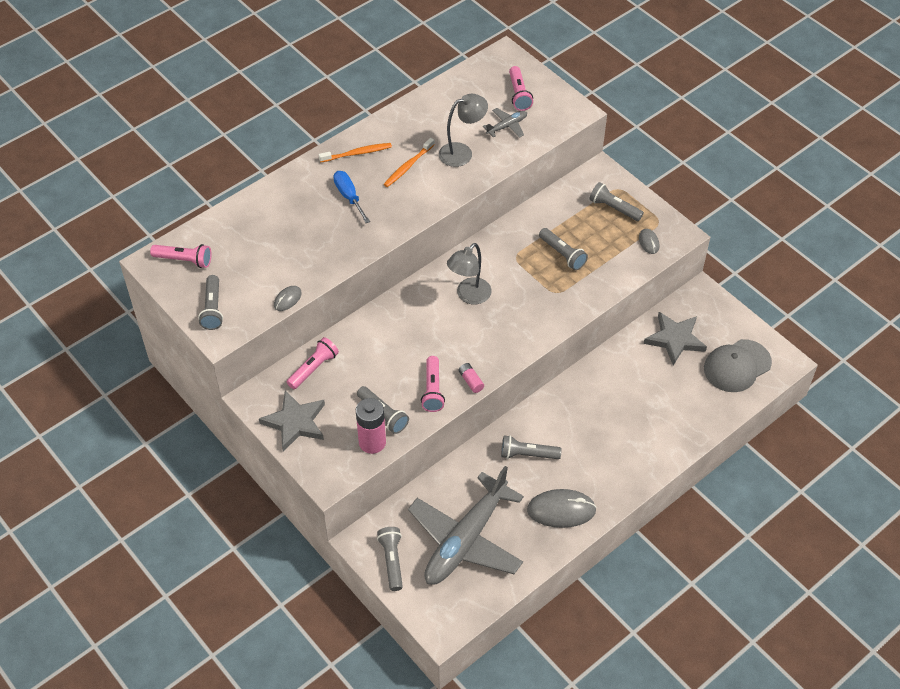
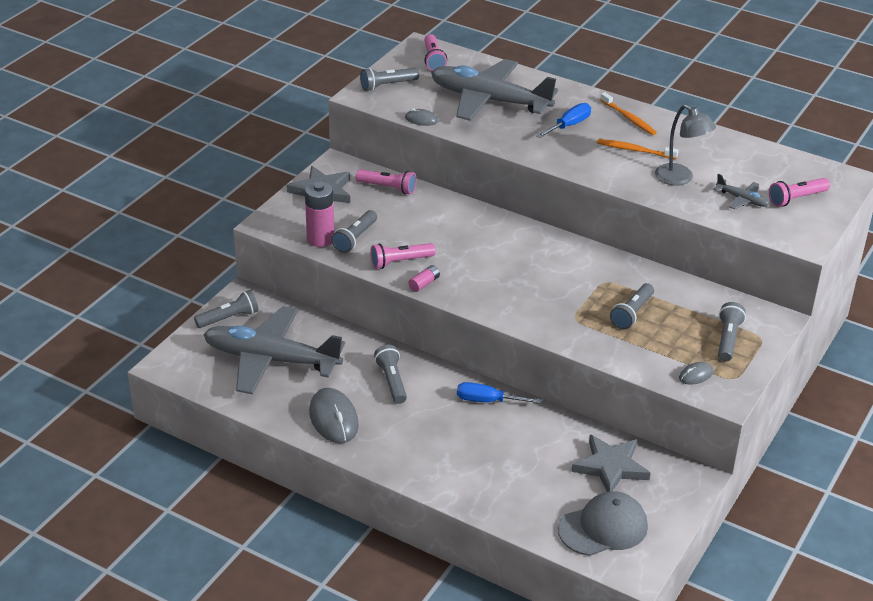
camera: 70 degrees right, 15 degrees down
grey lamp [447,243,491,304] -> none
grey cap [704,339,772,392] -> grey cap turned 120 degrees clockwise [558,491,648,556]
none -> grey plane [431,59,558,121]
none -> blue screwdriver [457,382,542,404]

